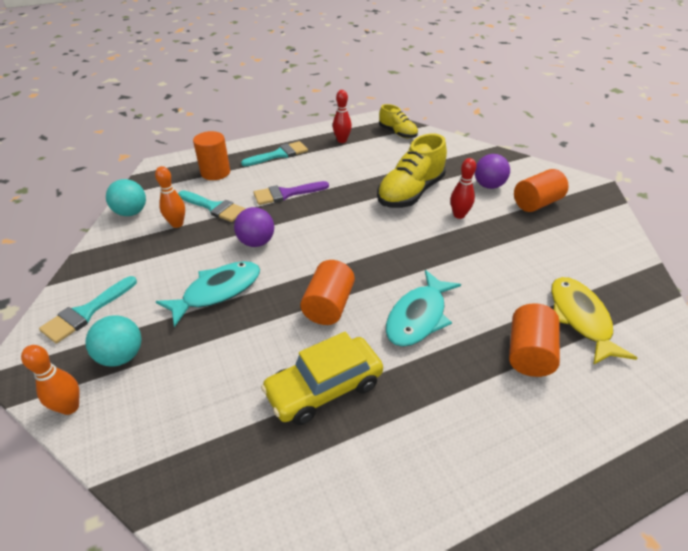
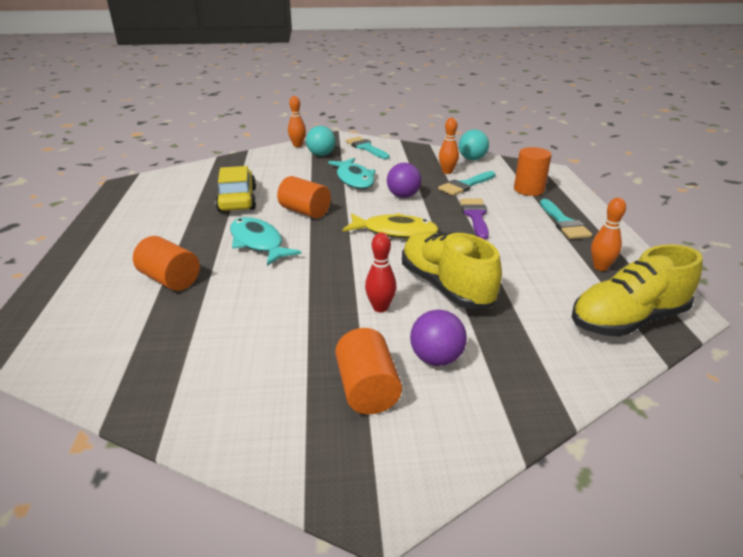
camera: 110 degrees right, 10 degrees down
red bowling pin [333,90,352,143] -> orange bowling pin [591,198,626,271]
yellow shoe [379,104,418,138] -> yellow shoe [572,244,703,337], size x1.69
yellow fish [551,277,637,365] -> yellow fish moved to [342,213,439,239]

